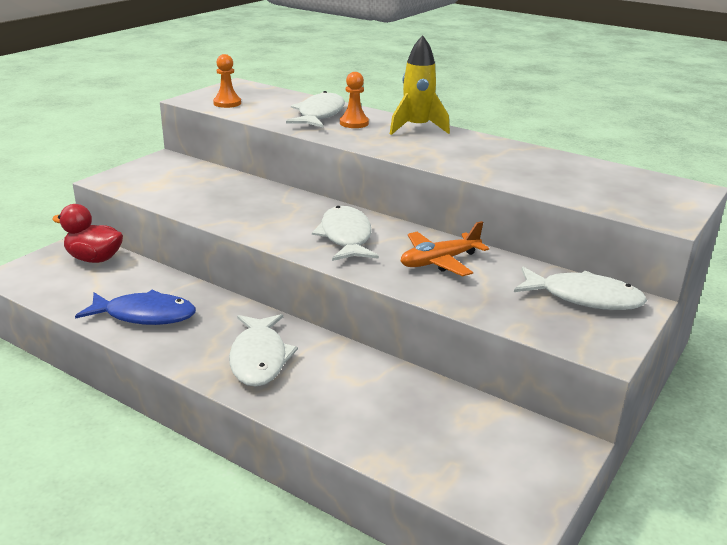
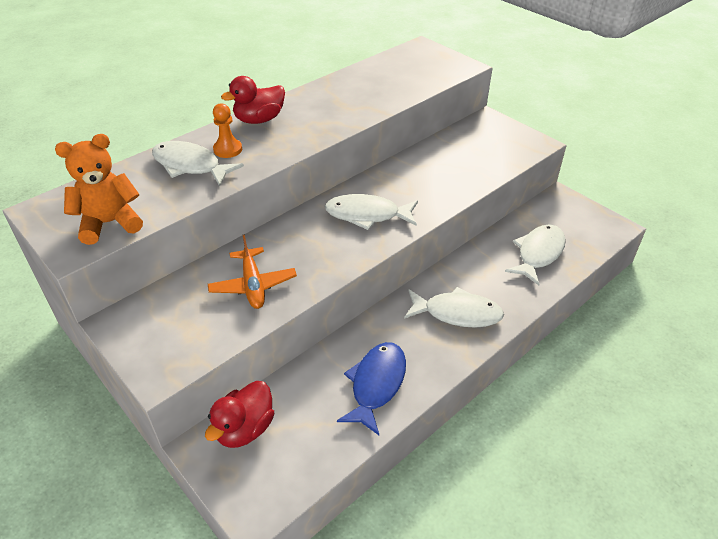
camera: 75 degrees left, 15 degrees up
orange pawn [213,54,241,108] -> orange teddy bear [55,134,143,245]
yellow rocket [390,35,450,135] -> red duck [221,76,285,124]
orange plane [401,221,489,276] -> orange plane moved to [208,234,297,309]
white fish [514,267,647,310] -> white fish moved to [505,224,566,285]

